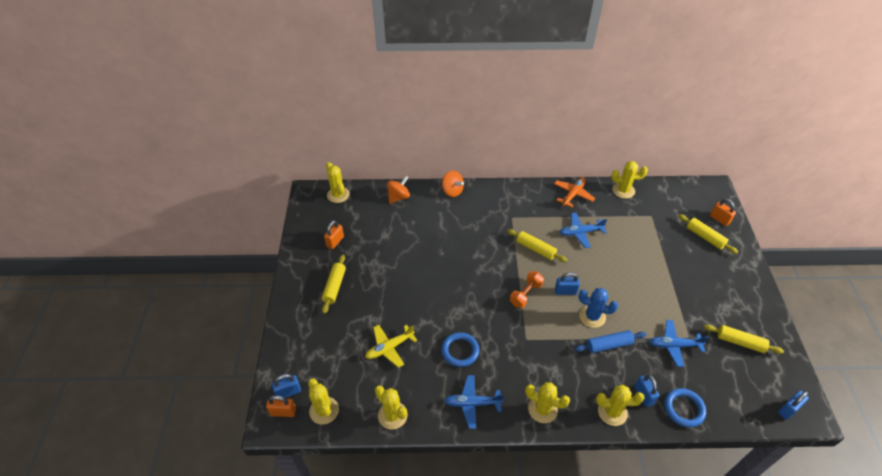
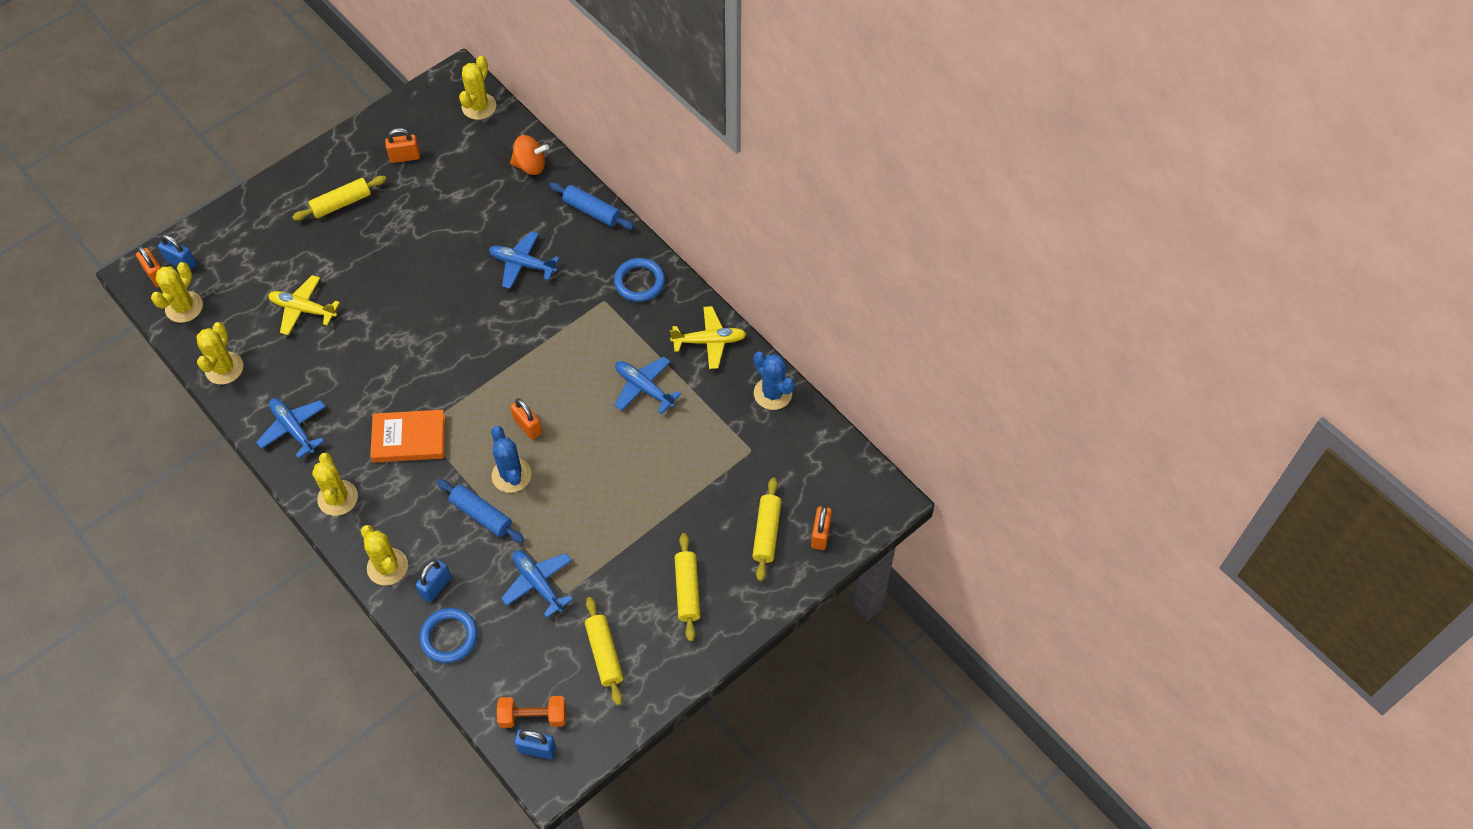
camera: 50 degrees right, 10 degrees up
blue ring [441,332,479,367] -> blue ring moved to [614,258,665,302]
orange spinning top [442,171,464,197] -> blue rolling pin [549,182,634,229]
yellow rolling pin [507,229,567,262] -> yellow rolling pin moved to [675,533,700,641]
orange dumbbell [510,271,544,308] -> orange dumbbell moved to [497,696,566,728]
orange plane [554,177,595,208] -> yellow plane [670,306,746,369]
blue padlock [555,272,580,295] -> orange padlock [510,398,542,440]
yellow cactus [611,161,648,199] -> blue cactus [754,351,795,410]
none -> orange book [370,410,445,463]
none -> blue plane [489,231,560,289]

